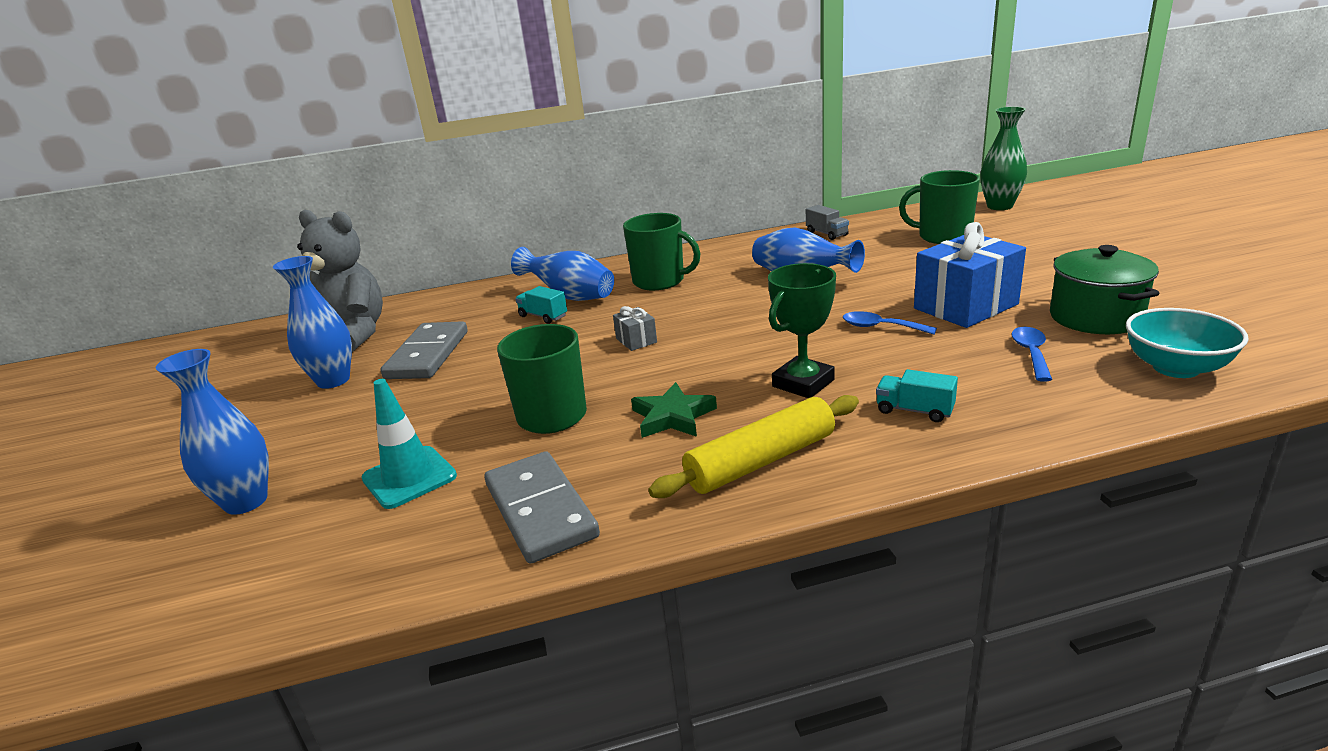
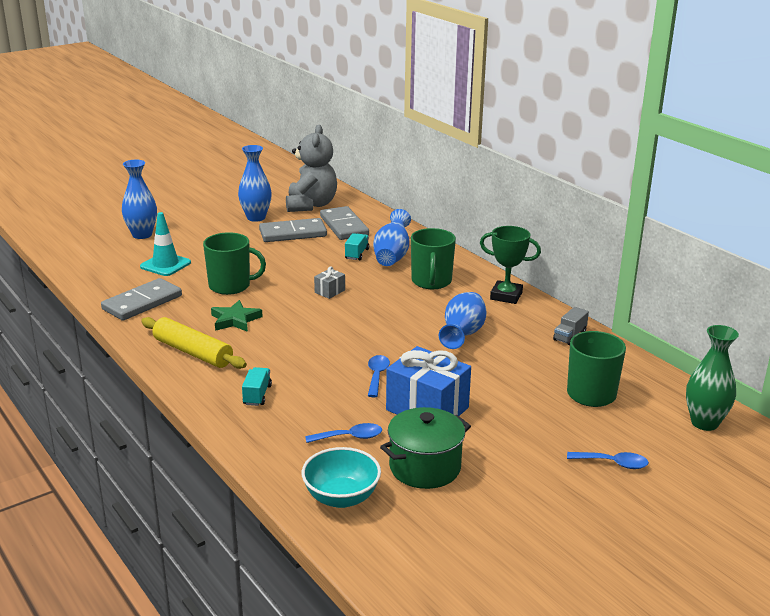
camera: 65 degrees right, 0 degrees up
green trophy [768,263,836,398] -> green trophy moved to [480,226,541,304]
none -> grey domino [320,206,369,240]
none -> blue spoon [567,452,649,469]

